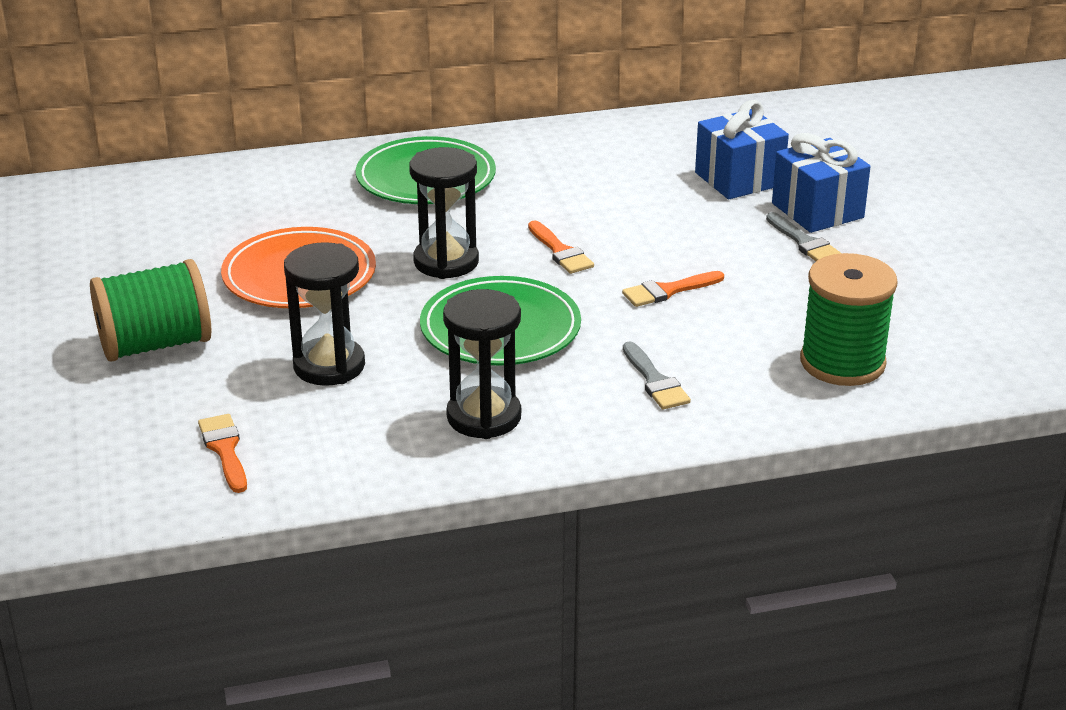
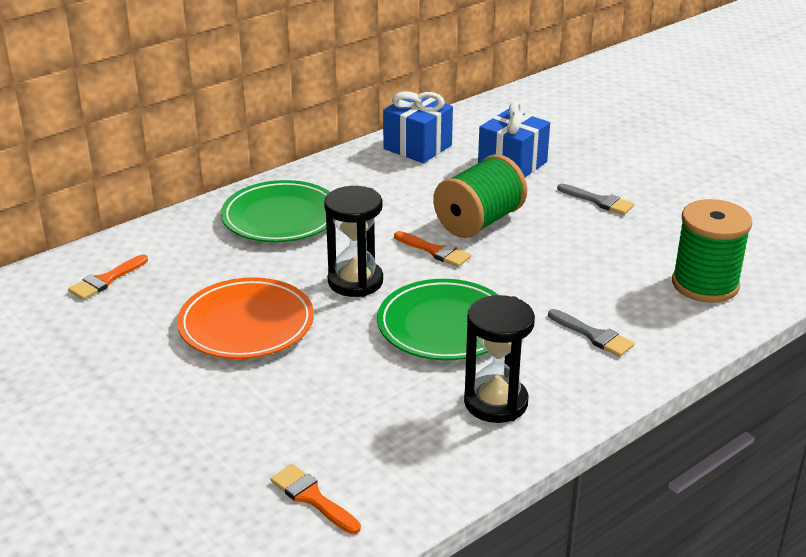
camera: 25 degrees left, 0 degrees up
green spool [90,259,212,362] -> green spool moved to [433,154,527,238]
black hourglass [284,242,365,386] -> none
orange brush [622,271,724,307] -> orange brush moved to [68,255,148,300]
blue gift [772,133,871,233] -> blue gift moved to [383,91,453,163]

